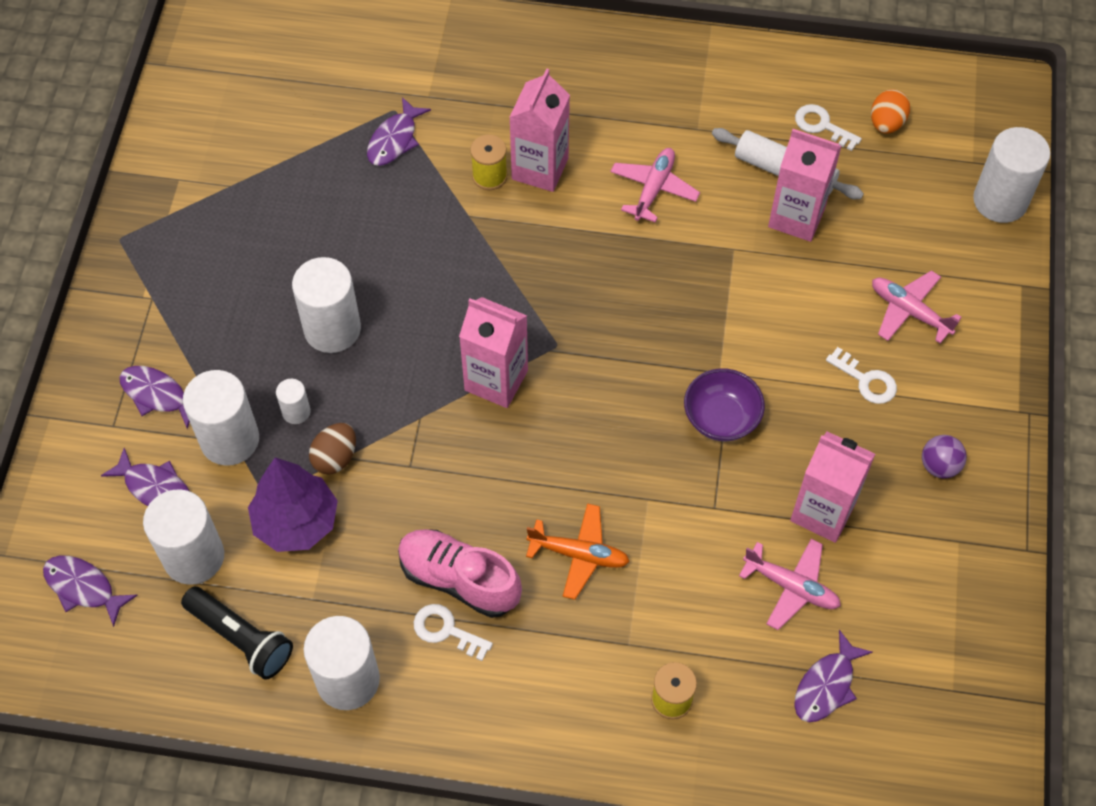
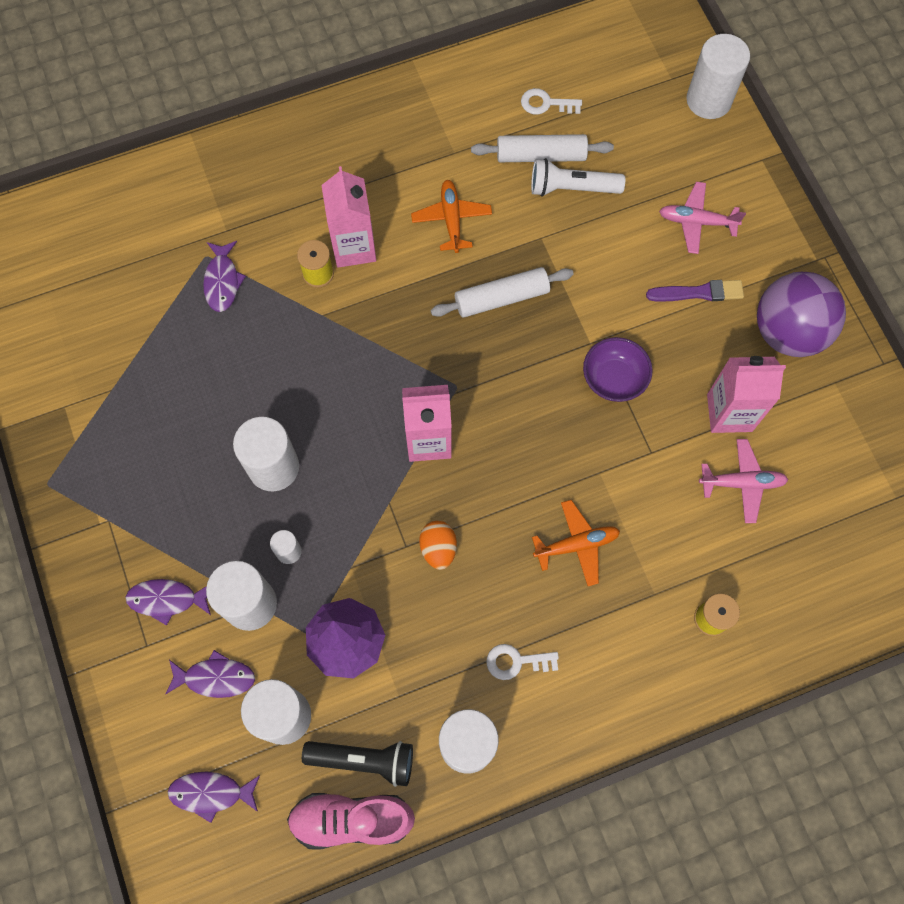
camera: 30 degrees left, 10 degrees up
brown egg [309,423,356,475] -> none
pink shoe [398,529,522,618] -> pink shoe moved to [287,793,415,850]
pink plane [610,148,700,222] -> orange plane [411,180,492,253]
pink carton [768,129,841,242] -> white flashlight [531,158,625,197]
purple fish [794,630,873,722] -> none
white key [826,347,897,404] -> purple brush [646,280,744,301]
orange egg [871,89,910,133] -> orange egg moved to [419,521,457,570]
purple ball [922,435,967,478] -> purple ball [757,272,846,357], size x2.29
none -> white rolling pin [430,267,574,318]

